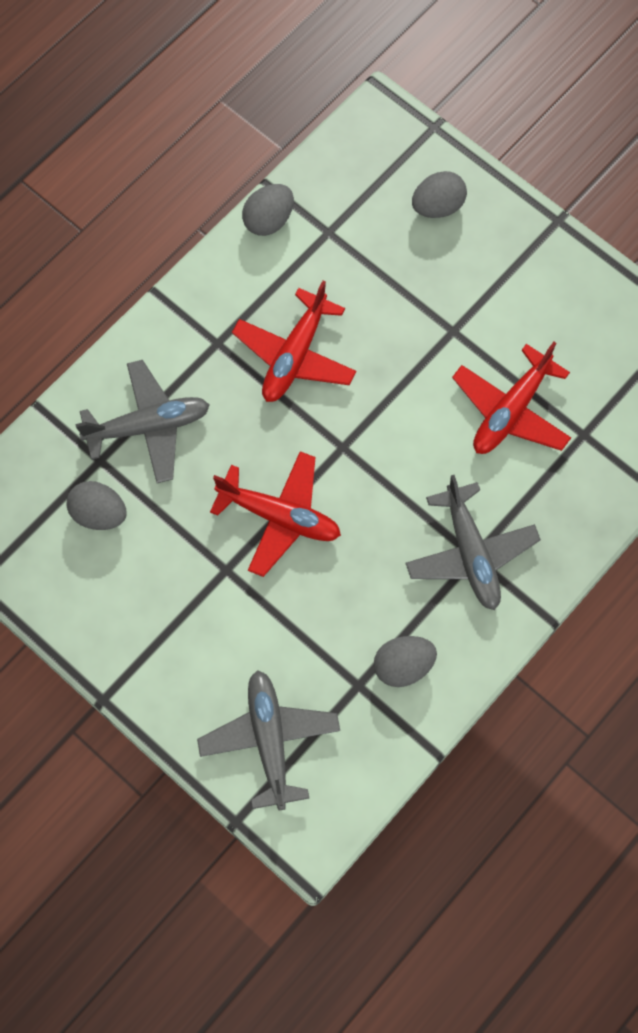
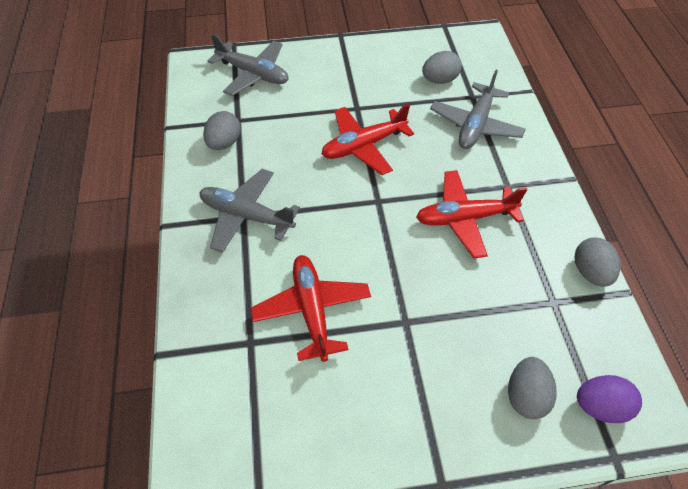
camera: 130 degrees right, 15 degrees down
red plane [232,281,356,402] -> red plane turned 75 degrees counterclockwise [416,170,528,258]
none -> purple egg [577,375,642,423]

